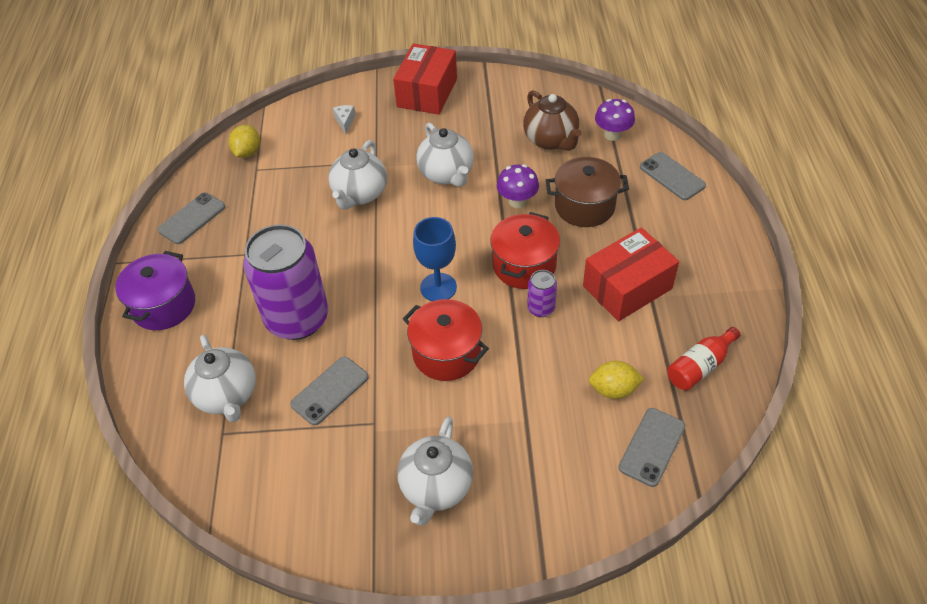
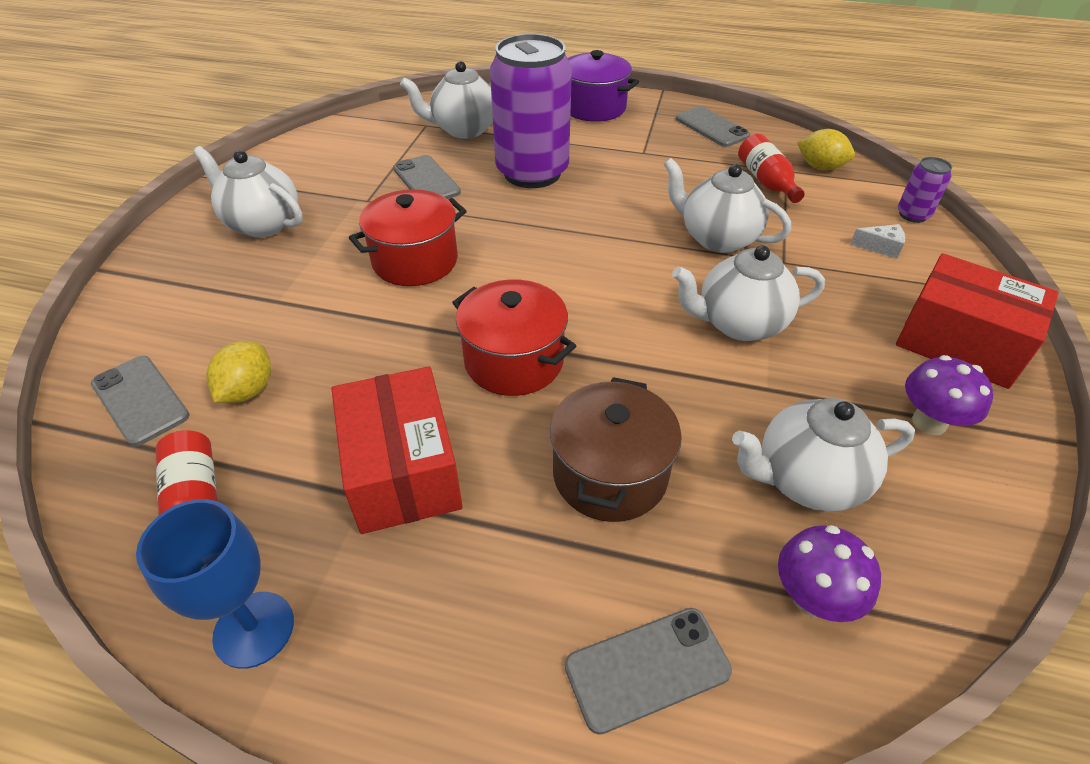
camera: 105 degrees right, 5 degrees down
blue goblet [413,217,457,301] -> blue goblet moved to [136,499,294,669]
purple mushroom [497,164,539,208] -> purple mushroom moved to [905,355,993,435]
brown teapot [523,90,582,151] -> white teapot [732,398,915,512]
purple can [527,270,557,317] -> purple can moved to [898,157,952,223]
none -> red bottle [738,134,805,203]

